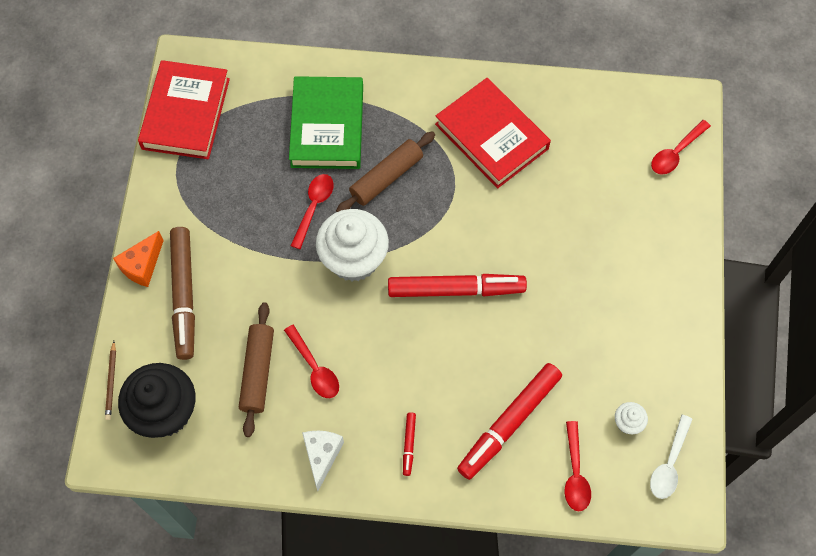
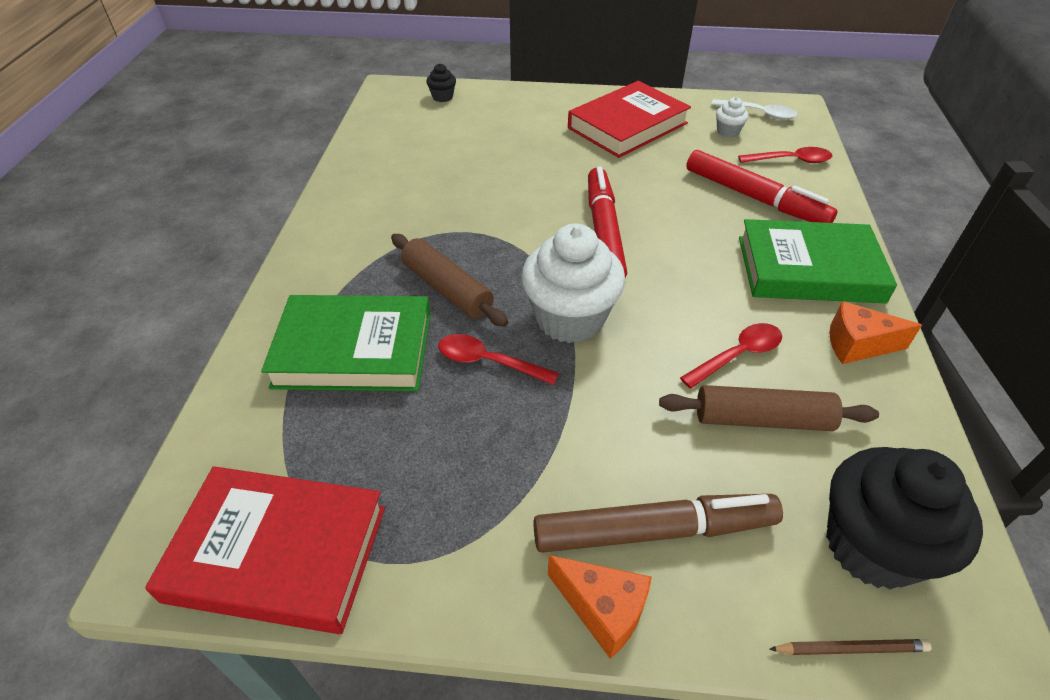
camera: 90 degrees left, 20 degrees down
white cheese [302,431,344,491] -> orange cheese [829,301,922,364]
red marker [403,412,416,476] -> green book [739,219,897,303]
red book [435,78,551,188] -> red book moved to [568,81,691,158]
red spoon [651,120,711,175] -> black cupcake [426,63,456,102]

